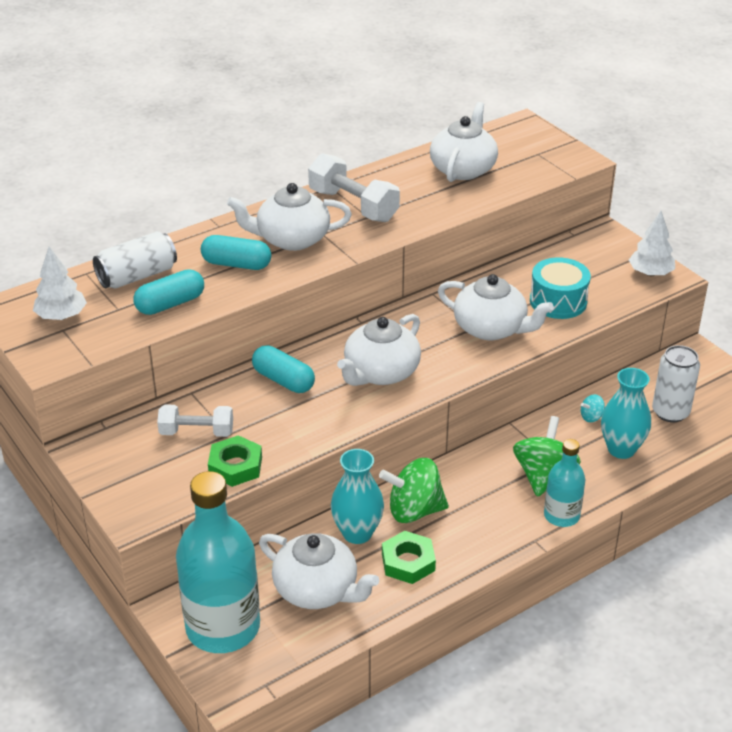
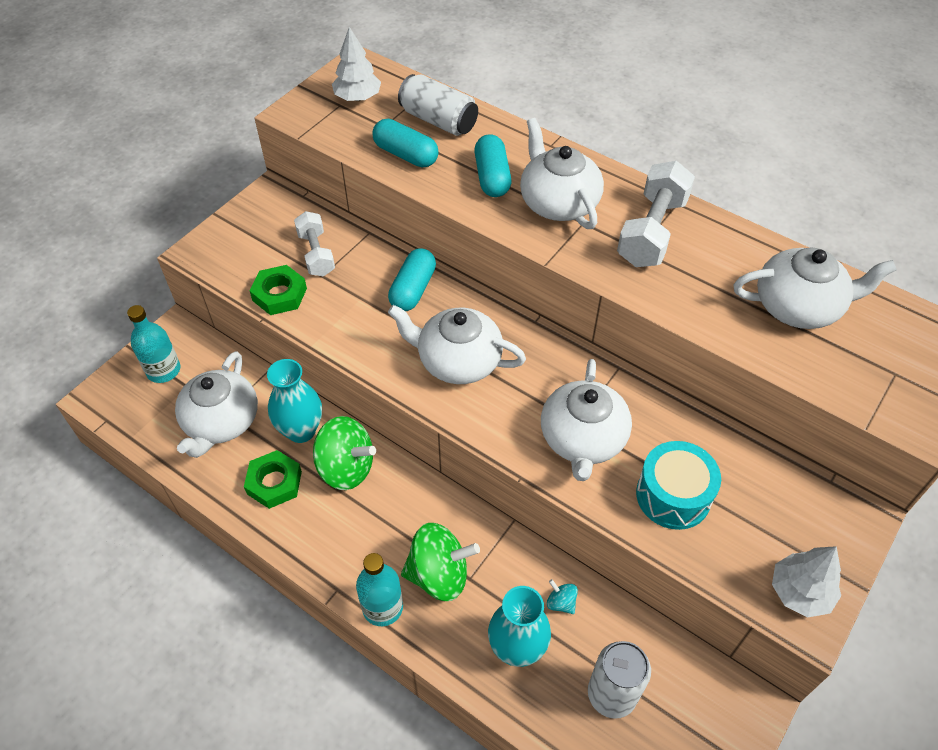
camera: 70 degrees right, 15 degrees up
turquoise bottle [176,471,260,653] -> turquoise bottle [127,305,180,383], size x0.53
green spinning top [379,458,449,523] -> green spinning top turned 135 degrees clockwise [313,416,376,490]

